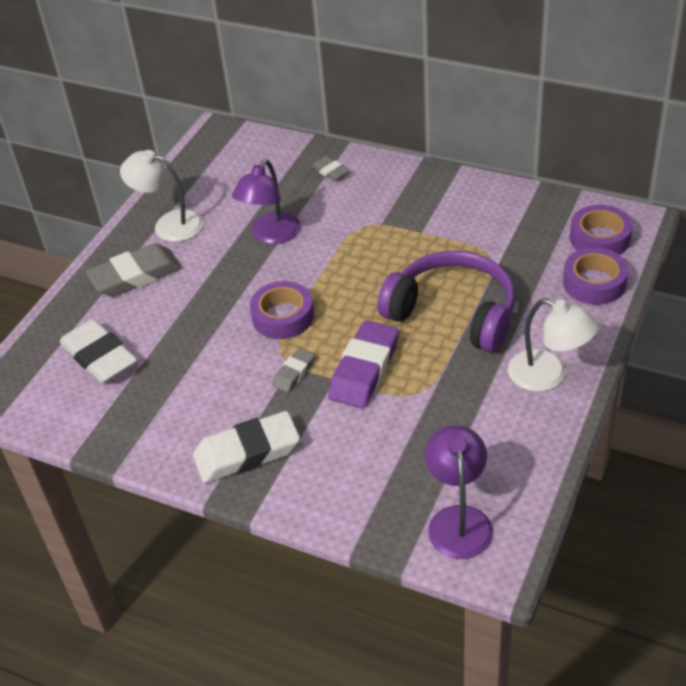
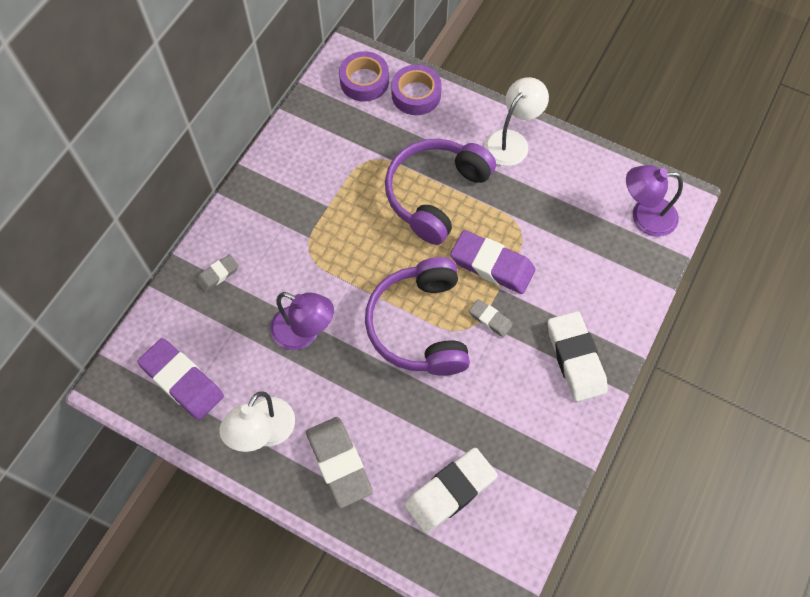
camera: 90 degrees left, 20 degrees up
purple tape [250,281,314,339] -> purple headphones [365,257,470,376]
none -> purple eraser [137,338,224,420]

